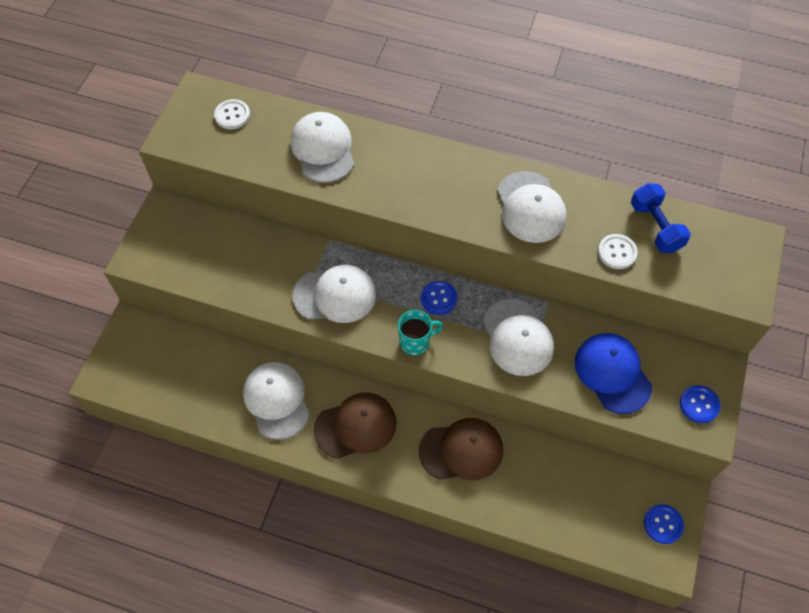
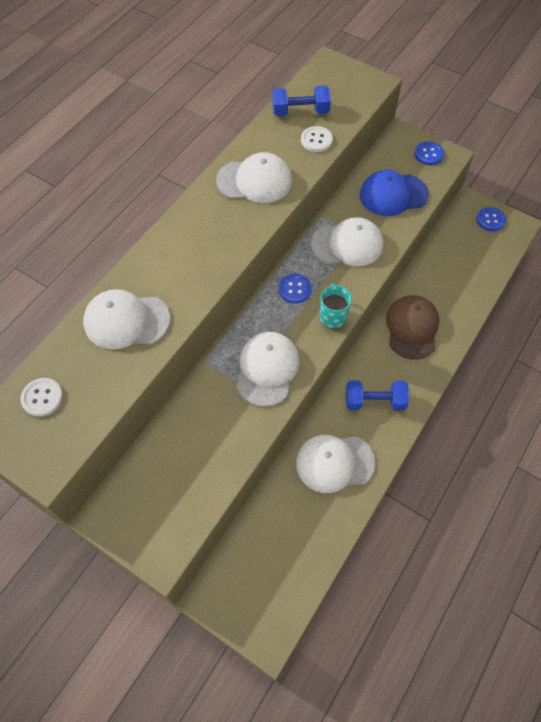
camera: 75 degrees left, 0 degrees up
brown cap [314,393,397,459] -> blue dumbbell [346,381,409,411]

